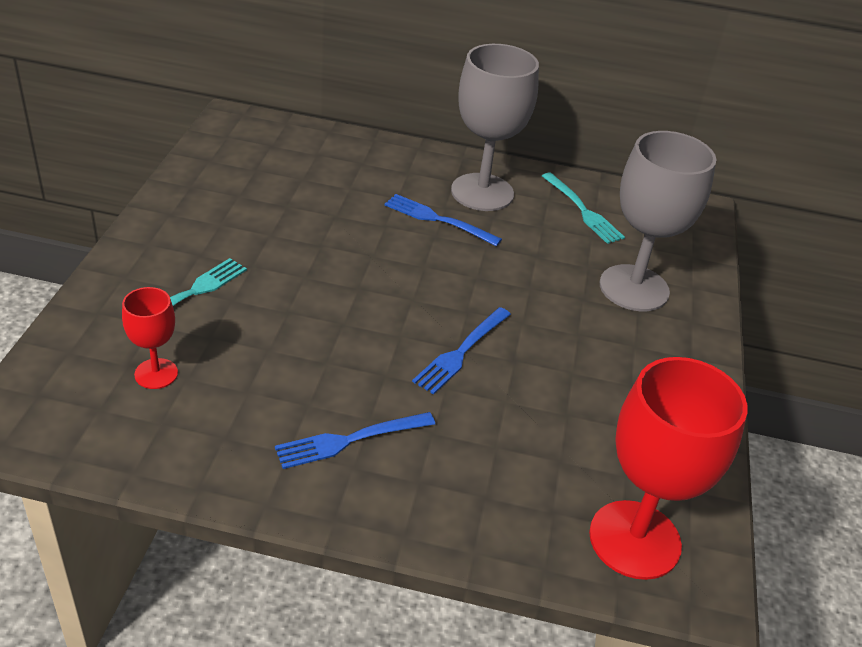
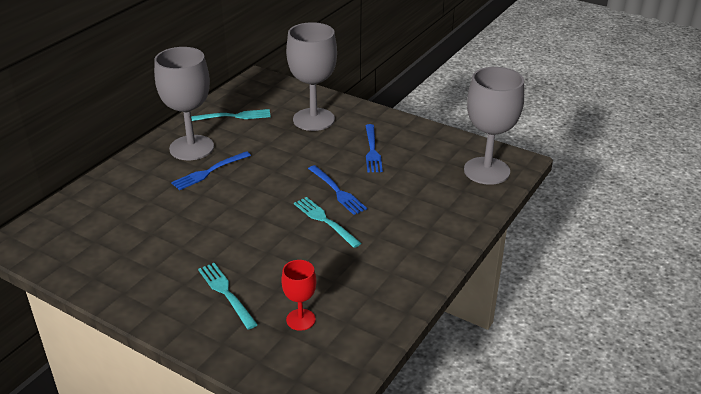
camera: 65 degrees left, 5 degrees down
blue fork [275,412,435,469] -> blue fork moved to [365,124,383,172]
red goblet [589,357,748,580] -> grey goblet [464,67,524,185]
none -> turquoise fork [294,197,361,248]

